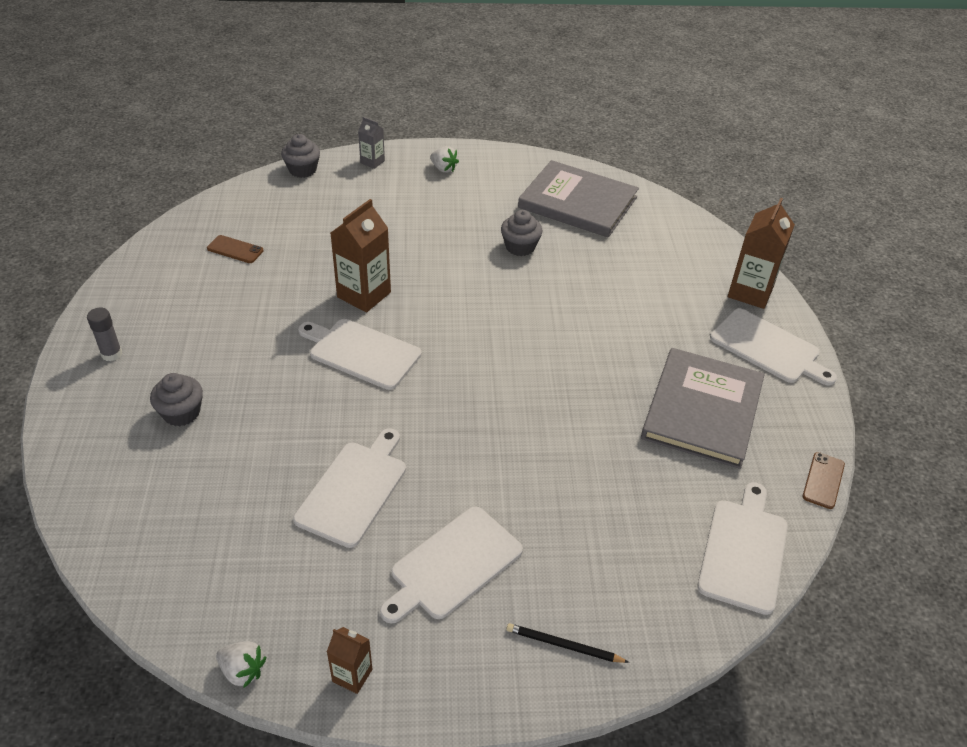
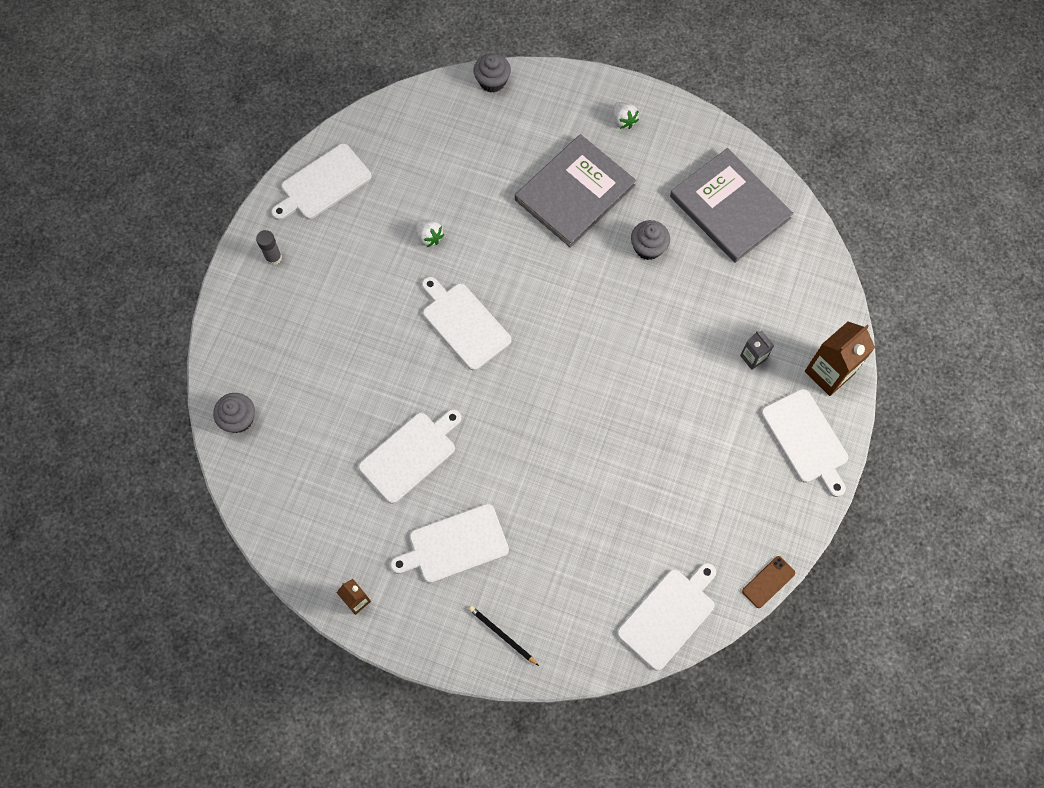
camera: 25 degrees right, 25 degrees up
grey cupcake [150,373,203,426] -> grey cupcake moved to [213,393,255,433]
brown phone [207,235,264,263] -> none
white strawberry [216,641,266,688] -> white strawberry moved to [416,220,444,247]
brown carton [331,199,391,313] -> none
grey carton [358,117,385,169] -> grey carton moved to [740,331,774,370]
grey book [641,348,765,469] -> grey book moved to [515,134,636,248]
none -> white cutting board [271,143,372,220]

